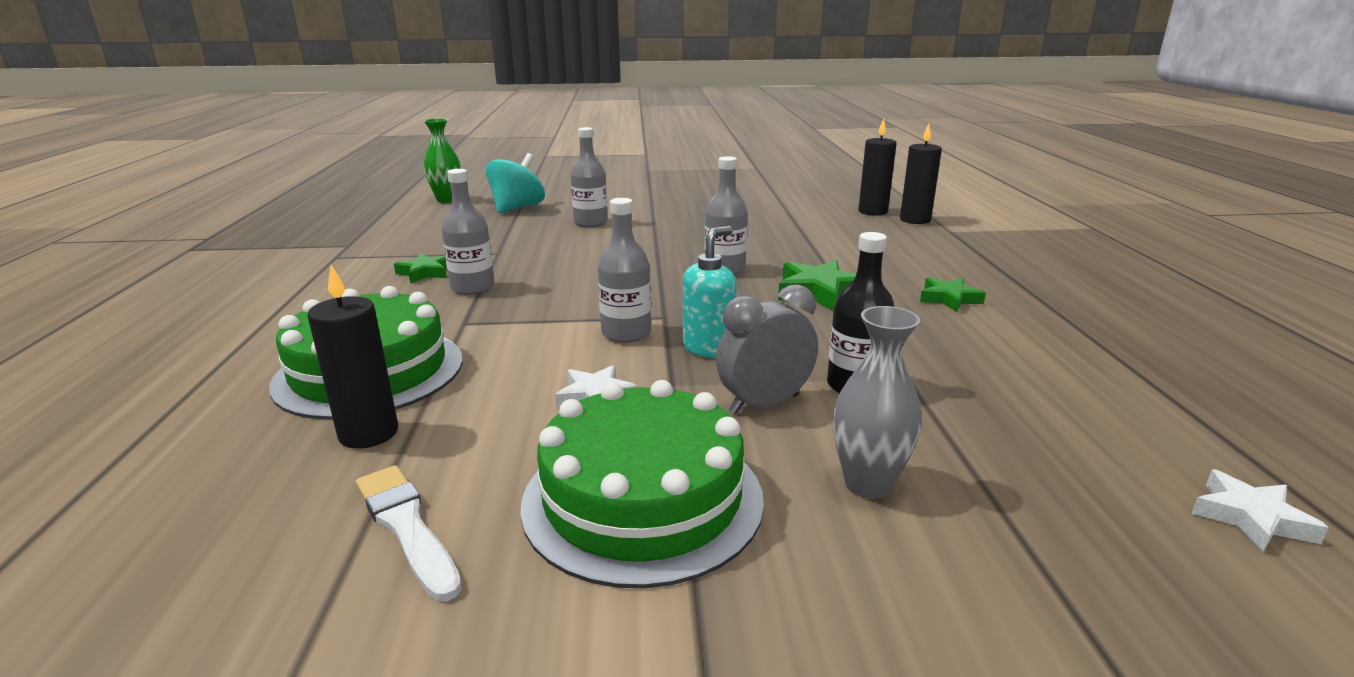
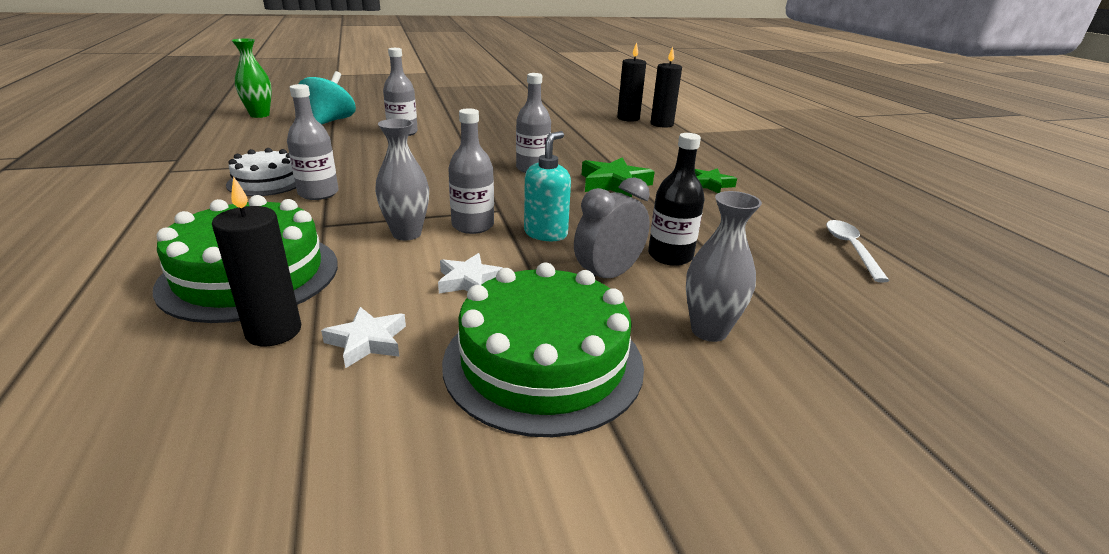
camera: 15 degrees left, 5 degrees up
white brush [356,465,462,601] -> none
green star [394,253,447,283] -> white cake [226,148,296,196]
white star [1192,469,1329,553] -> white star moved to [321,307,406,368]
none -> grey vase [375,119,429,240]
none -> white spoon [826,220,890,283]

